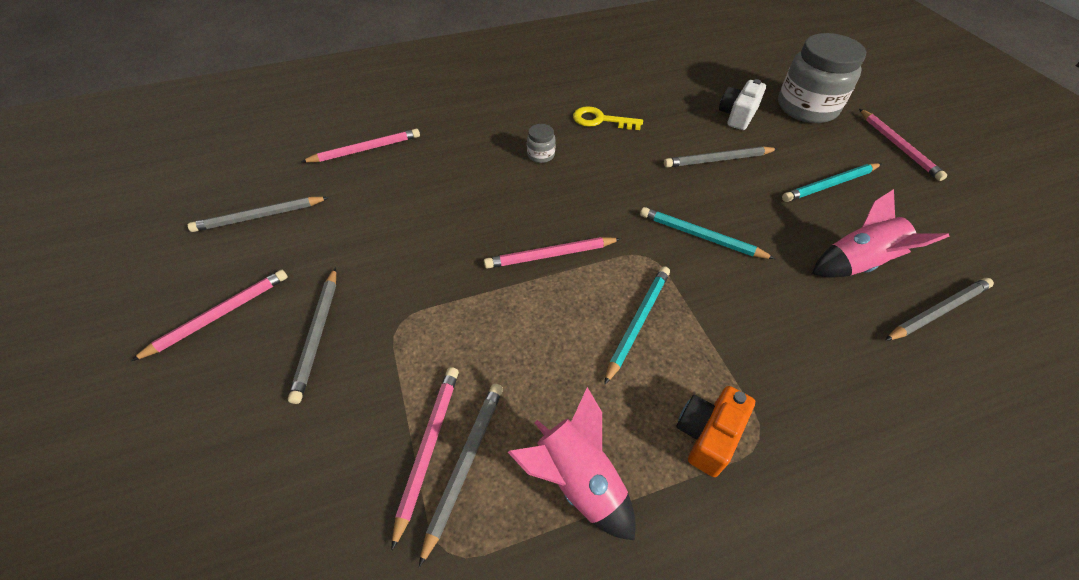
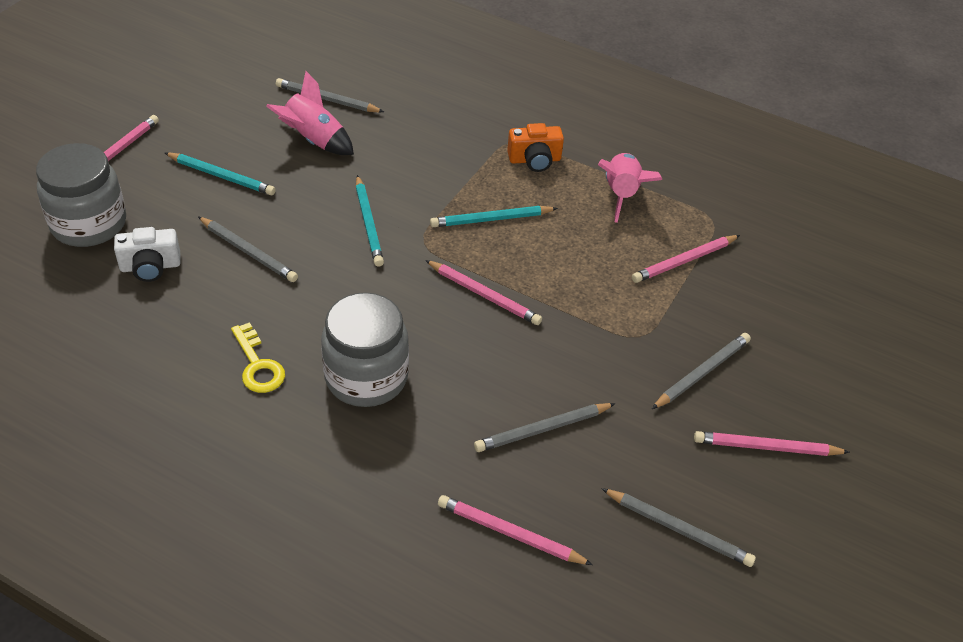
camera: 135 degrees left, 5 degrees down
grey pencil [419,383,503,567] -> grey pencil moved to [474,403,616,452]
grey jar [527,124,556,163] -> grey jar [321,293,409,407], size x2.39

